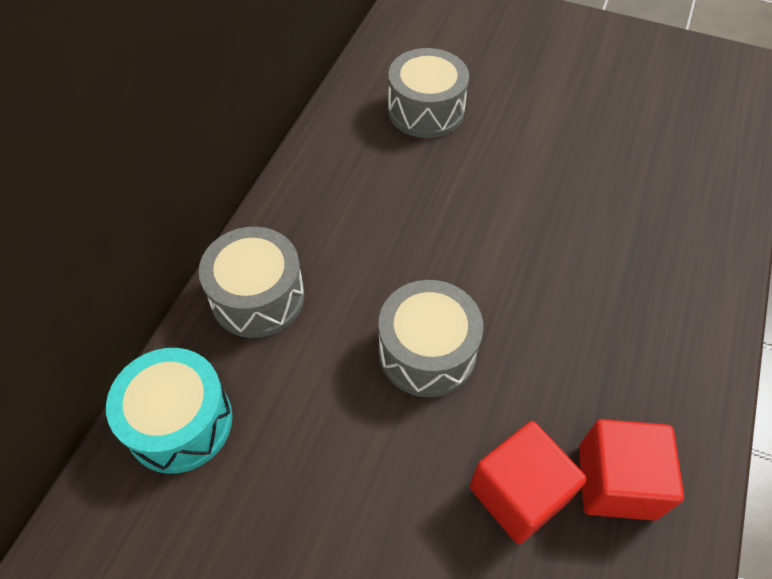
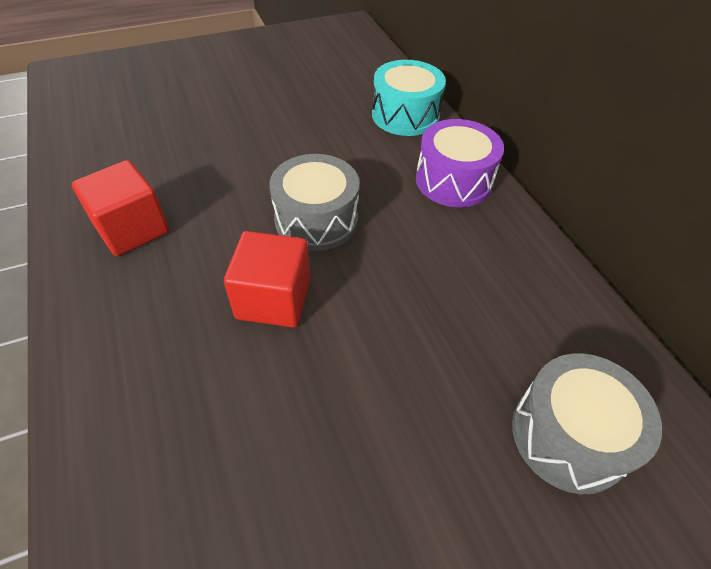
camera: 135 degrees right, 5 degrees down
grey drum [199,227,304,338] -> purple drum [416,119,504,207]
red cube [470,421,587,544] -> red cube moved to [224,231,310,328]

